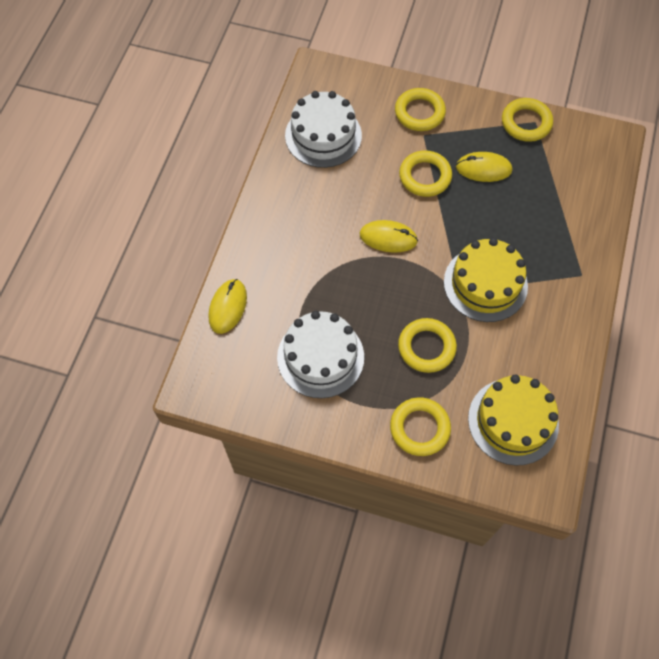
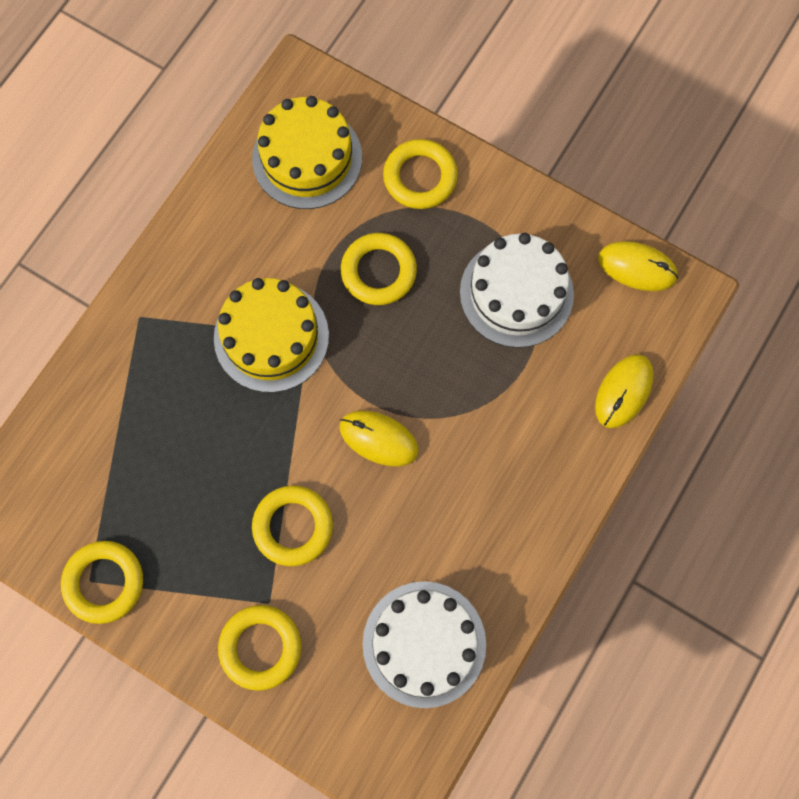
camera: 165 degrees left, 10 degrees up
yellow mouse [456,152,512,182] -> yellow mouse moved to [598,241,678,291]

